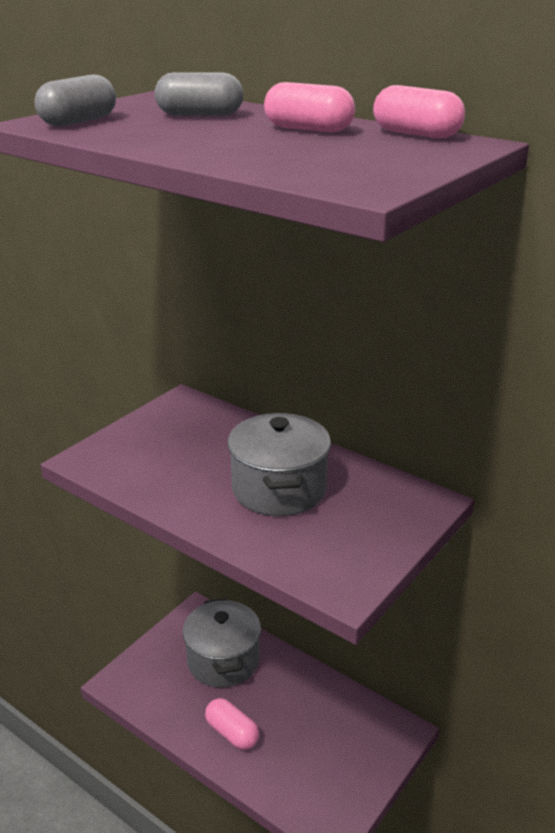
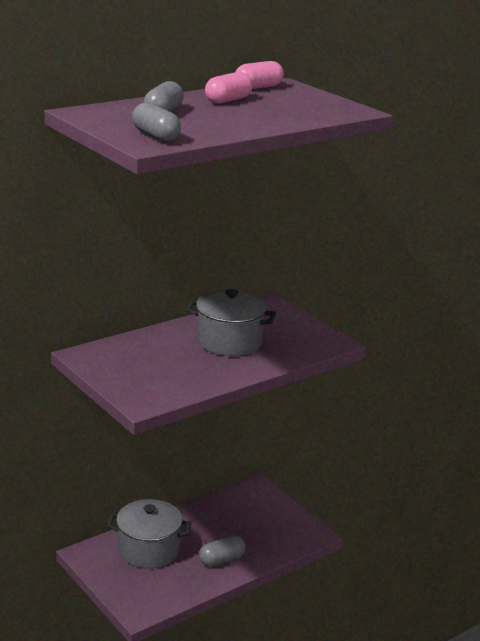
camera: 75 degrees left, 5 degrees down
pink capsule [205,698,259,750] -> grey capsule [199,535,246,566]

